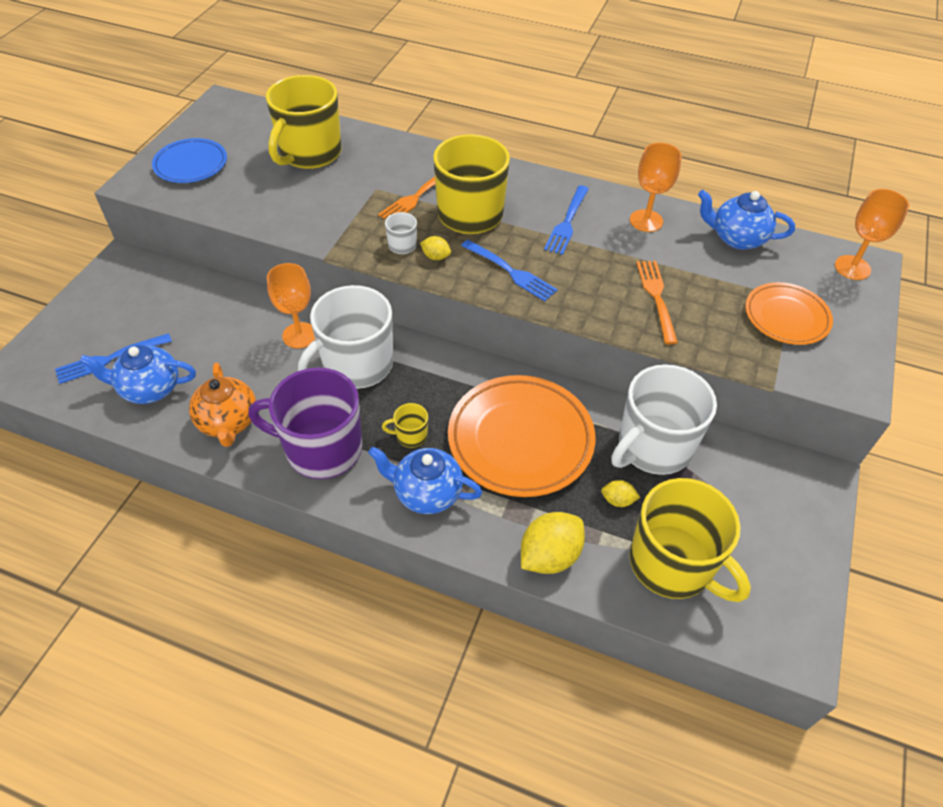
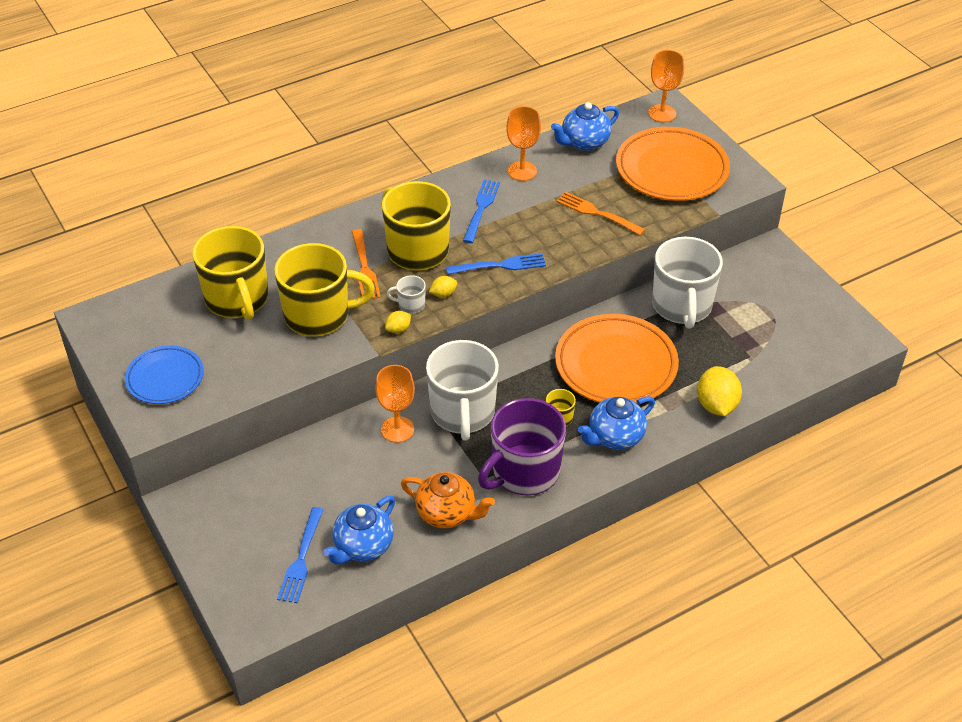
camera: 50 degrees left, 5 degrees down
blue fork [544,185,589,255] -> blue fork turned 135 degrees counterclockwise [463,179,500,243]
yellow lemon [601,480,640,507] -> yellow lemon moved to [385,311,411,333]
yellow mug [629,478,751,602] -> yellow mug moved to [274,243,375,336]
orange plate [745,282,833,345] -> orange plate [616,127,730,201], size x1.69

